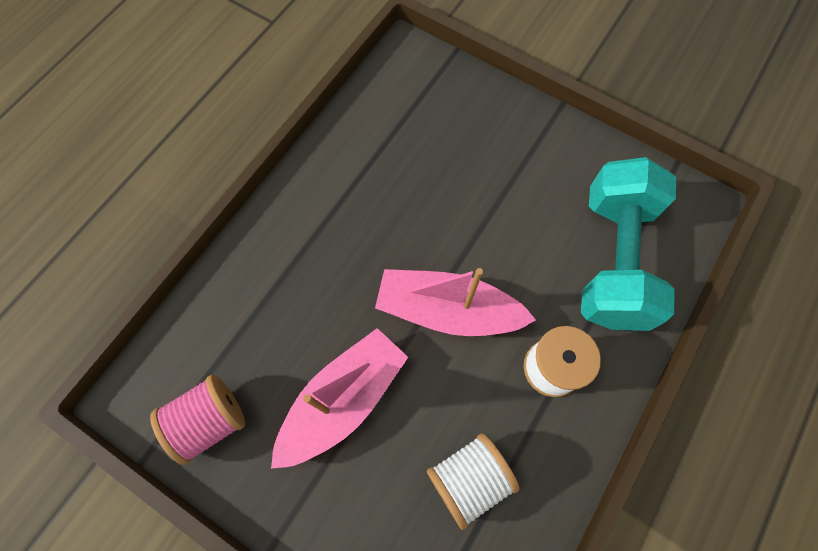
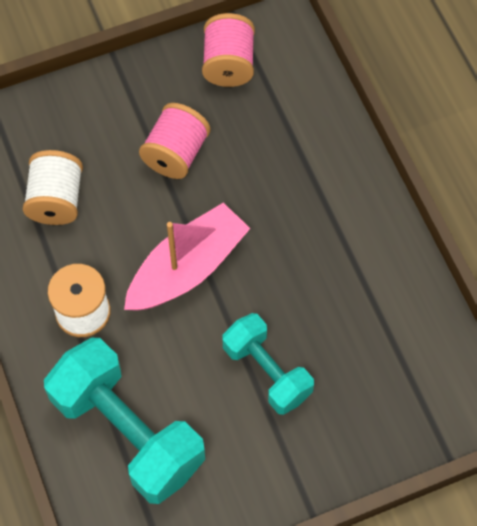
camera: 125 degrees right, 5 degrees down
pink boat [271,328,408,469] -> pink spool [139,103,211,179]
none -> turquoise dumbbell [222,313,314,415]

